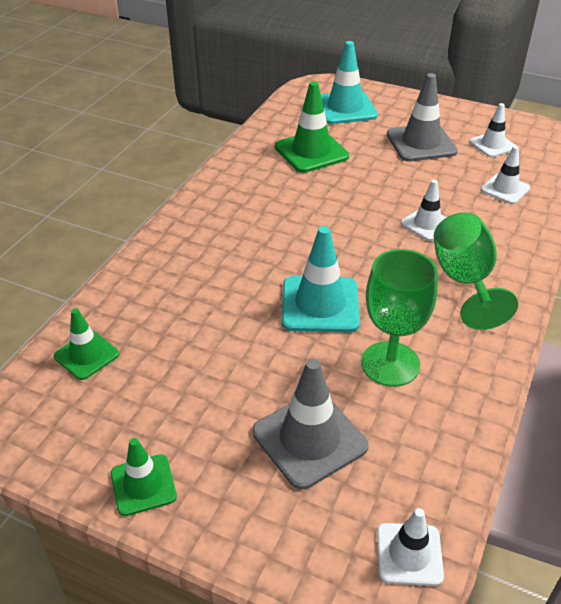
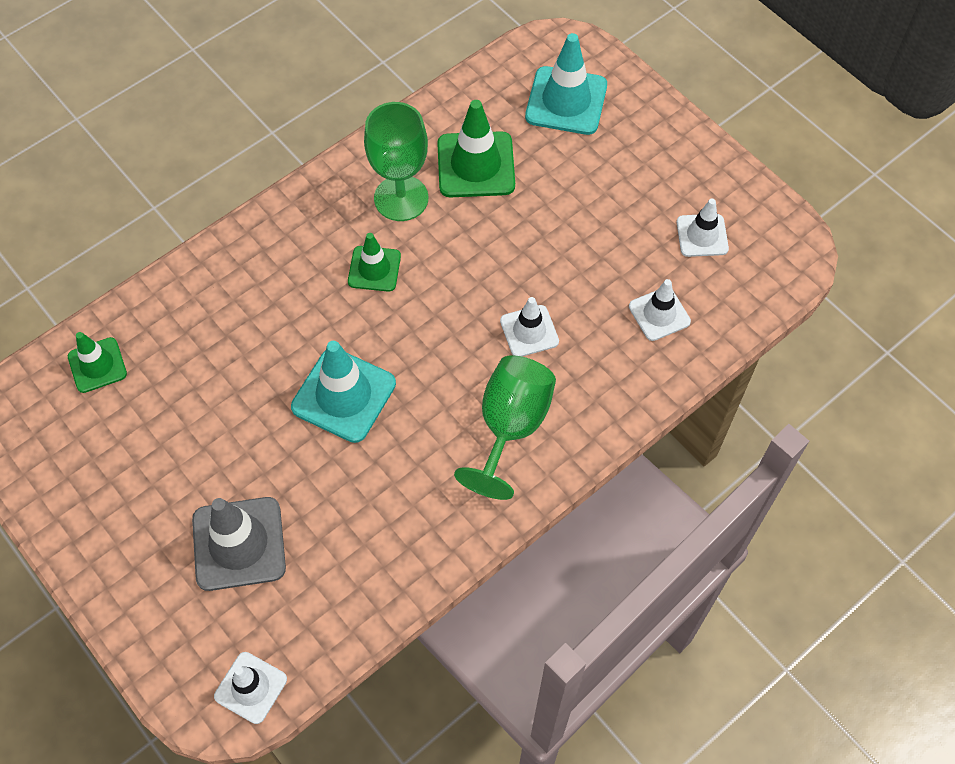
camera: 25 degrees right, 20 degrees up
green traffic cone [111,438,177,516] -> green traffic cone moved to [348,233,401,292]
green goblet [361,249,438,387] -> green goblet moved to [364,102,428,221]
grey traffic cone [387,73,458,161] -> none

